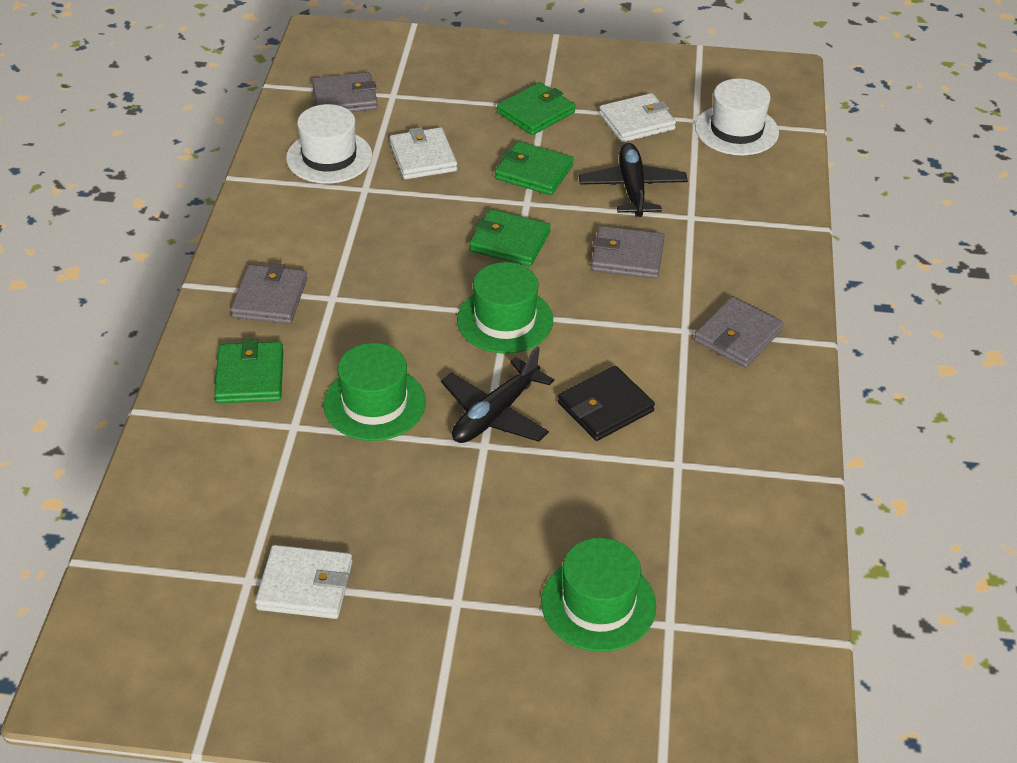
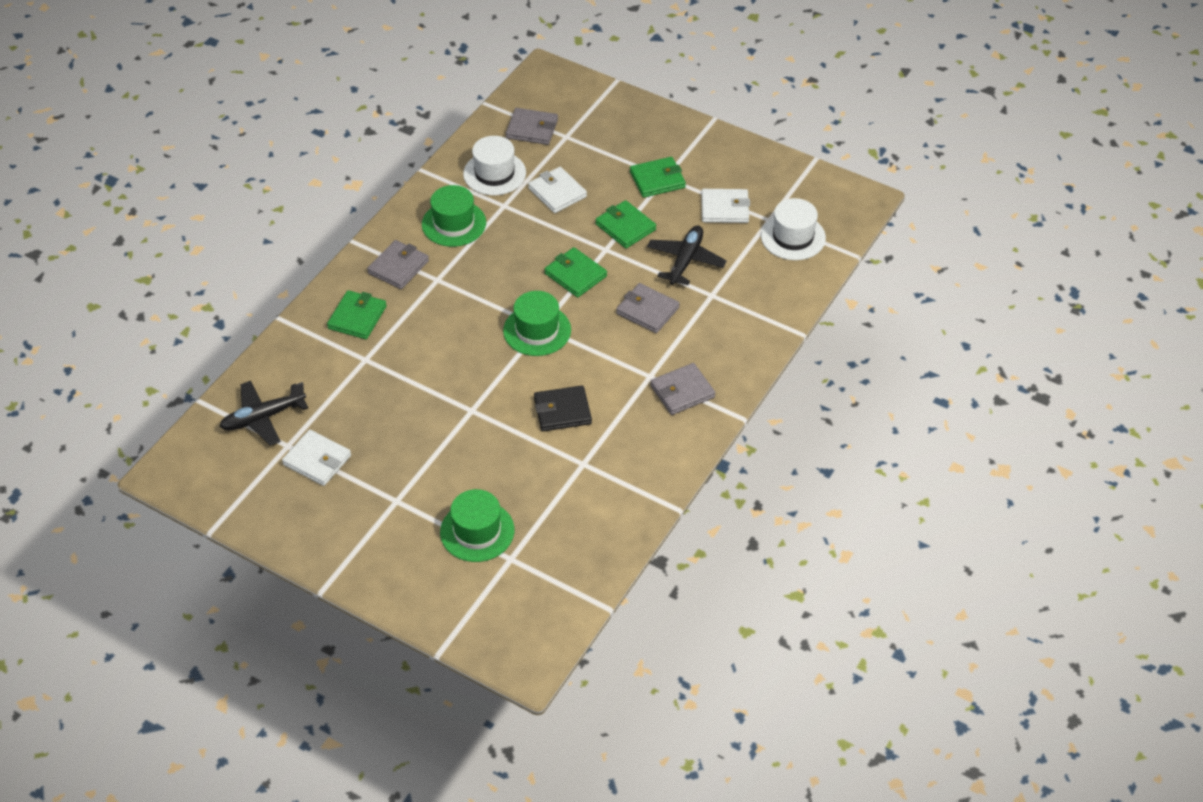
camera: 25 degrees right, 5 degrees up
green hat [324,343,426,441] -> green hat moved to [422,185,486,247]
white wallet [390,127,457,179] -> white wallet turned 45 degrees counterclockwise [528,167,587,213]
black plane [441,346,554,443] -> black plane moved to [219,381,308,446]

